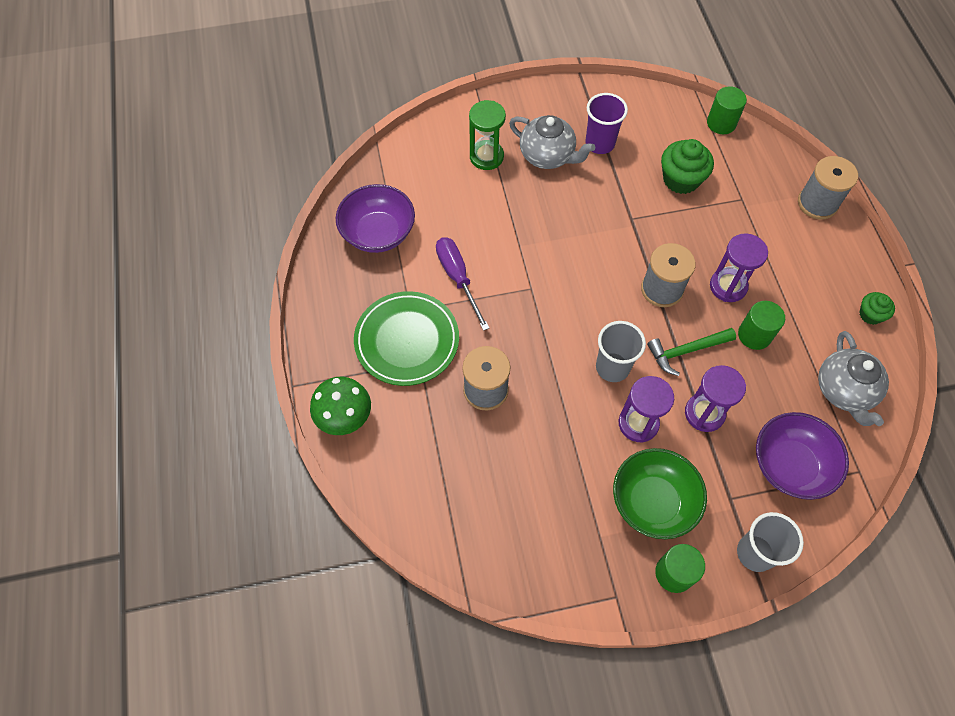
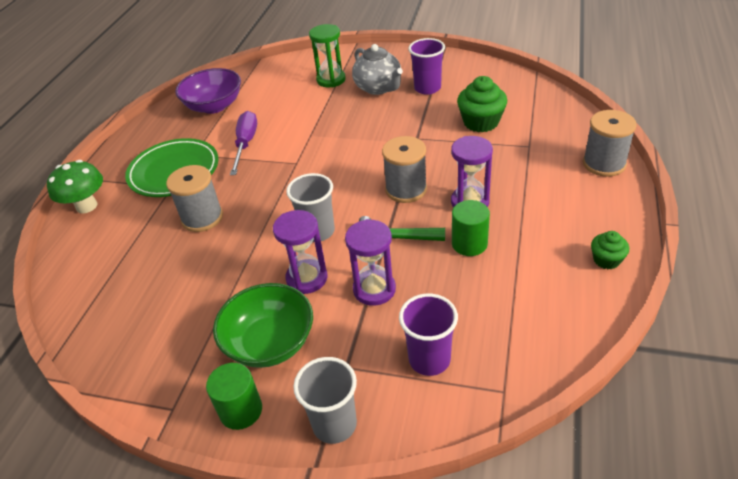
camera: 30 degrees right, 20 degrees down
green cylinder [707,86,747,134] -> none
purple bowl [756,412,849,500] -> purple cup [399,294,458,376]
grey teapot [818,331,889,426] -> none

